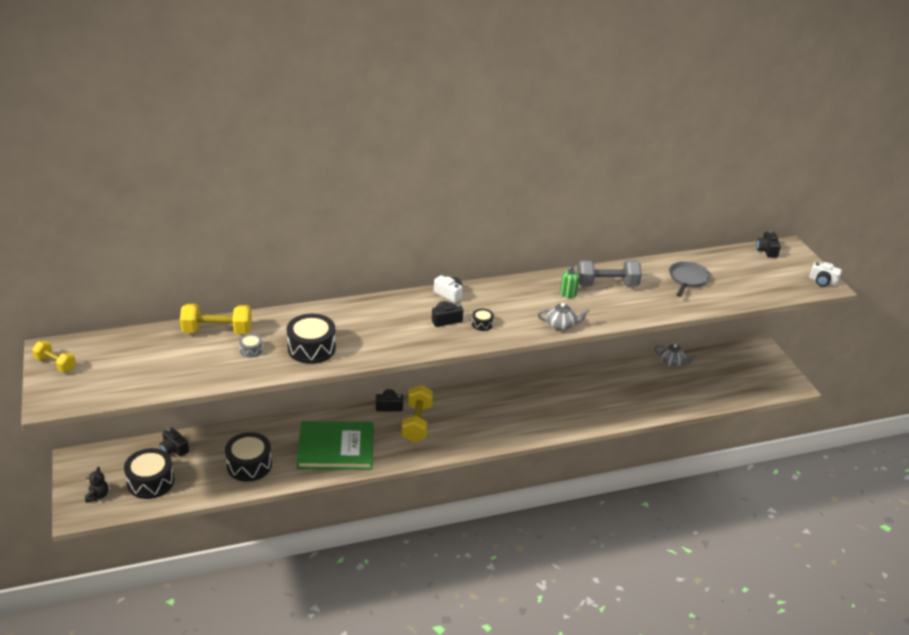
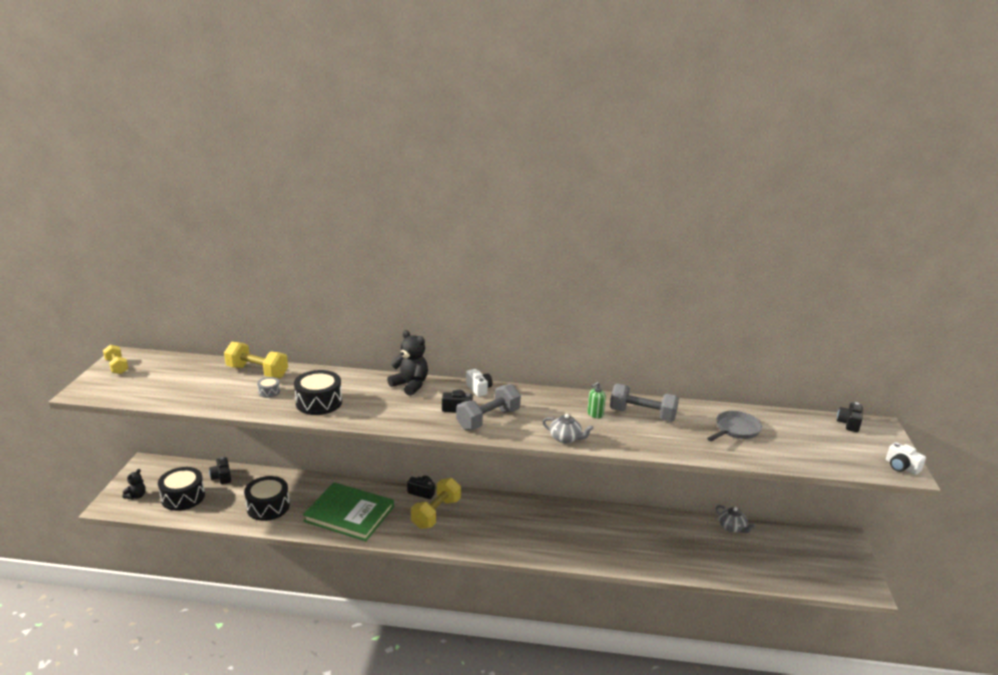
camera: 25 degrees right, 10 degrees down
black drum [472,309,494,331] -> grey dumbbell [456,384,521,430]
none -> black teddy bear [387,330,428,396]

